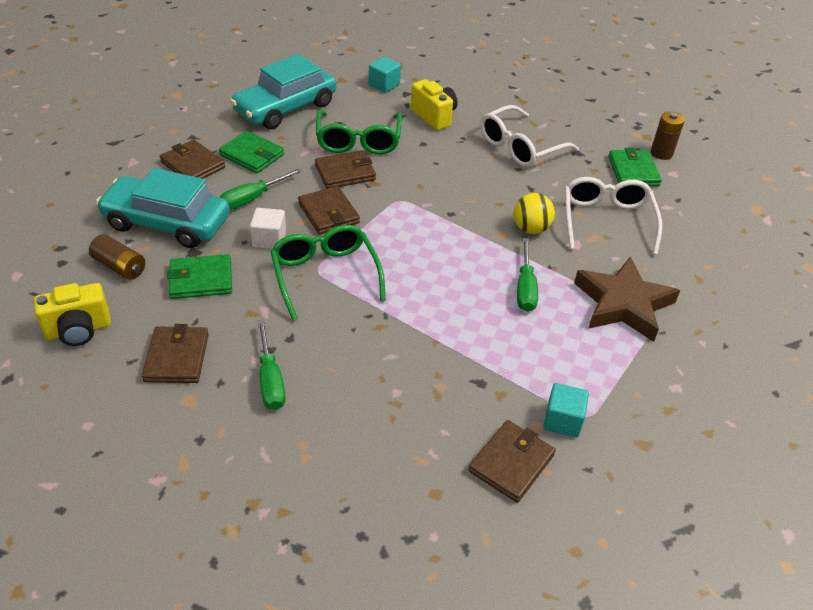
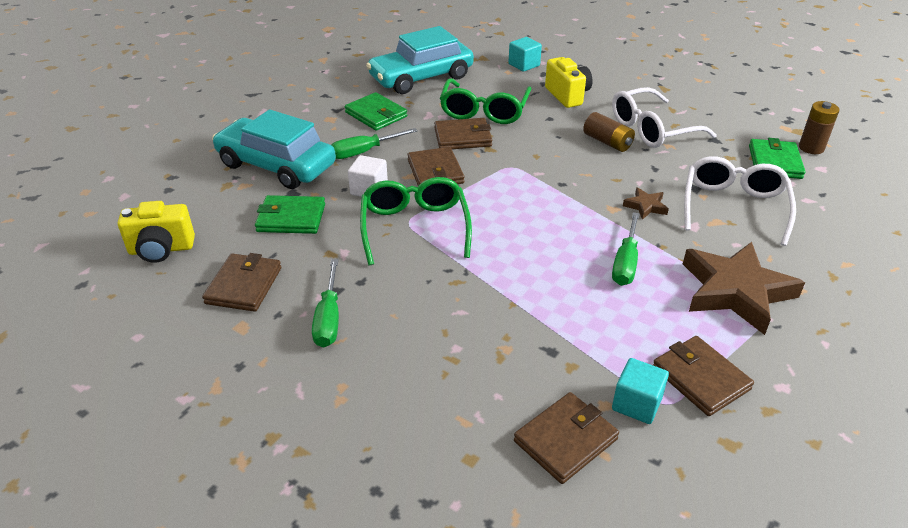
camera: 15 degrees right, 5 degrees down
brown battery [89,234,145,280] -> brown battery moved to [583,112,635,152]
brown wallet [160,140,225,179] -> brown wallet moved to [653,336,754,416]
yellow ball [514,193,555,234] -> brown star [623,187,669,220]

